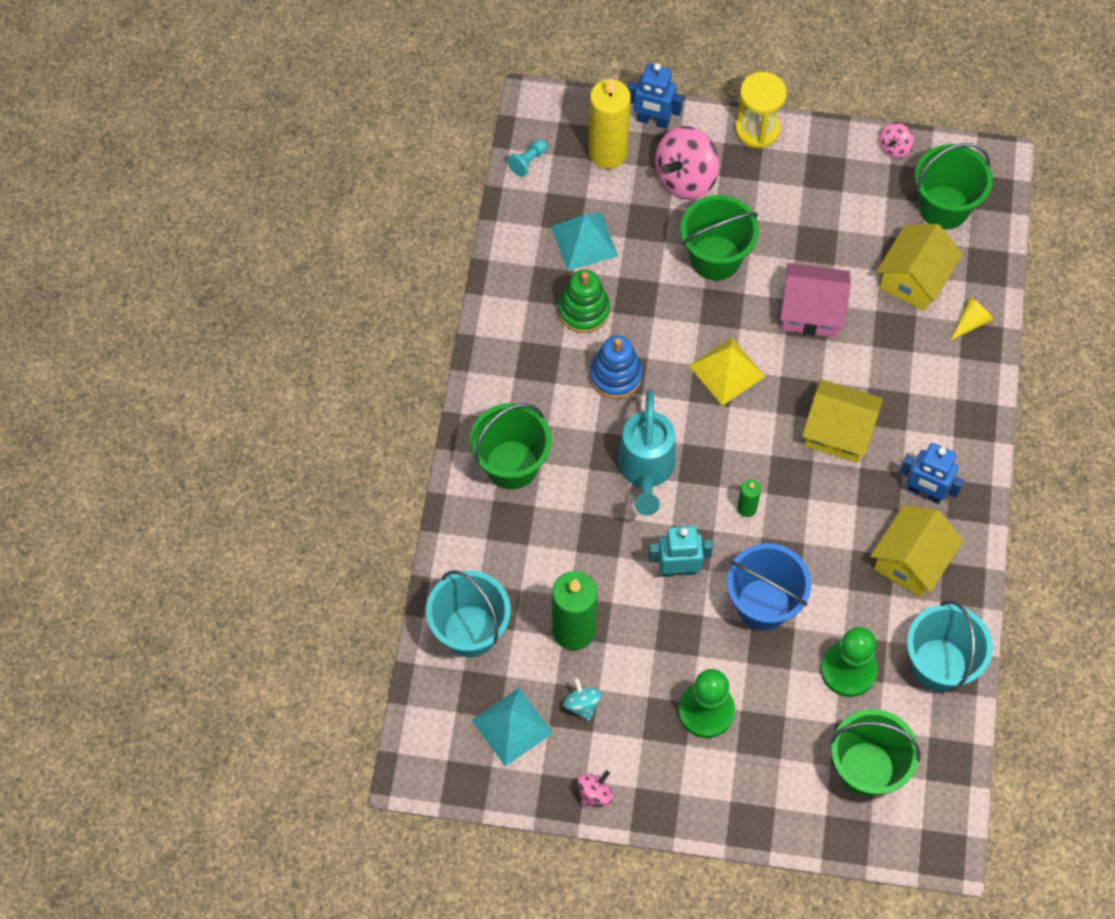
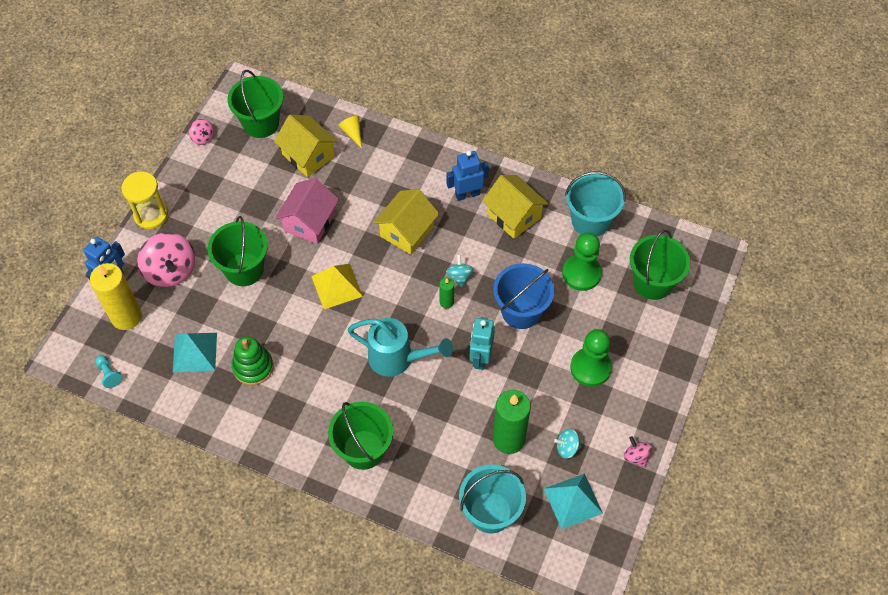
camera: 75 degrees left, 5 degrees down
blue stacking toy [590,335,643,399] -> none
blue robot [900,443,964,504] -> blue robot turned 150 degrees counterclockwise [446,150,489,201]
none -> turquoise spinning top [446,255,474,287]

